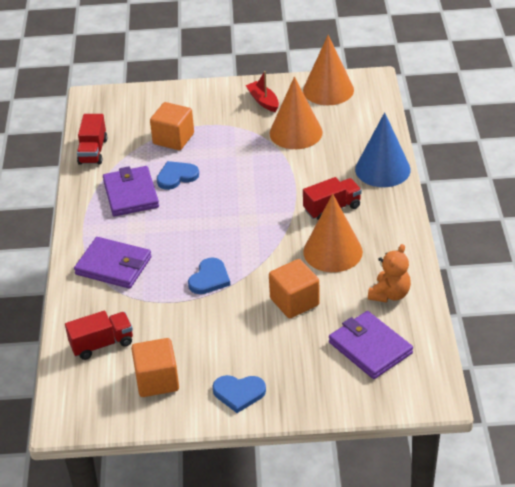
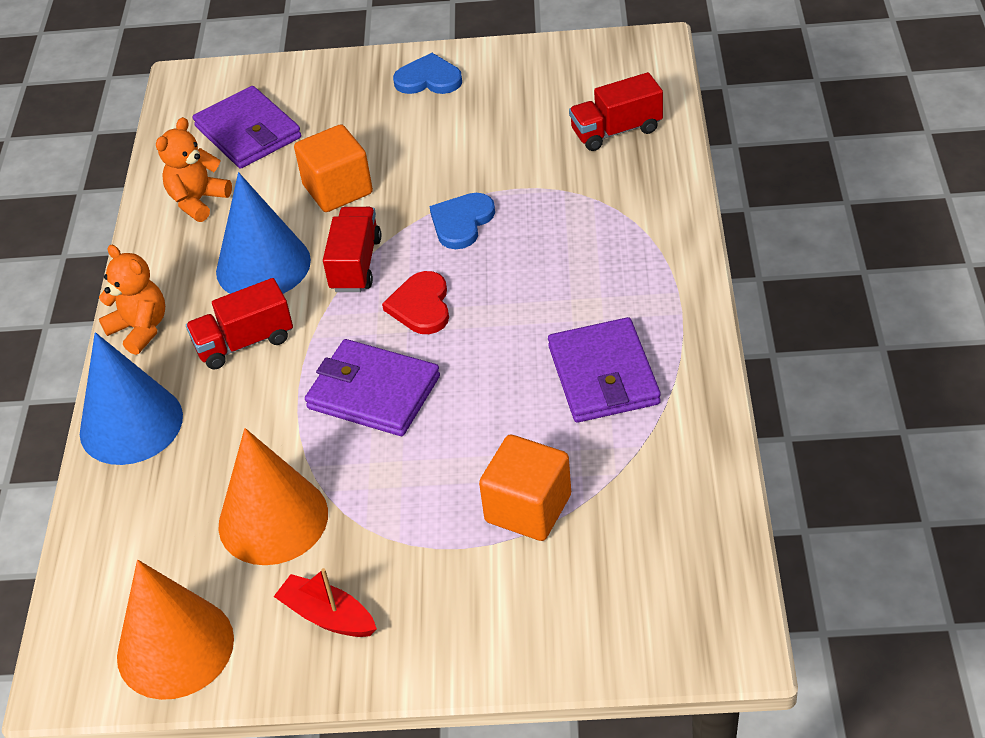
camera: 175 degrees left, 5 degrees up
purple wallet [74,237,152,289] -> purple wallet moved to [305,339,440,436]
red truck [77,114,107,165] -> red truck moved to [323,207,381,292]
orange cube [131,338,179,397] -> none
blue heart [157,161,199,190] -> none
red boat [246,71,279,112] -> red boat turned 150 degrees clockwise [273,568,377,637]
orange cone [303,194,363,272] -> blue cone [216,172,311,294]
none -> orange teddy bear [99,245,165,355]
none -> red heart [382,271,449,334]

